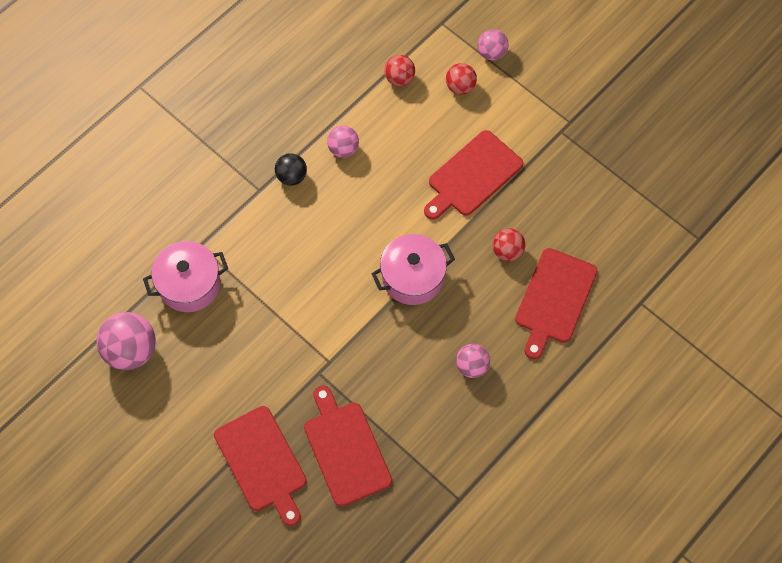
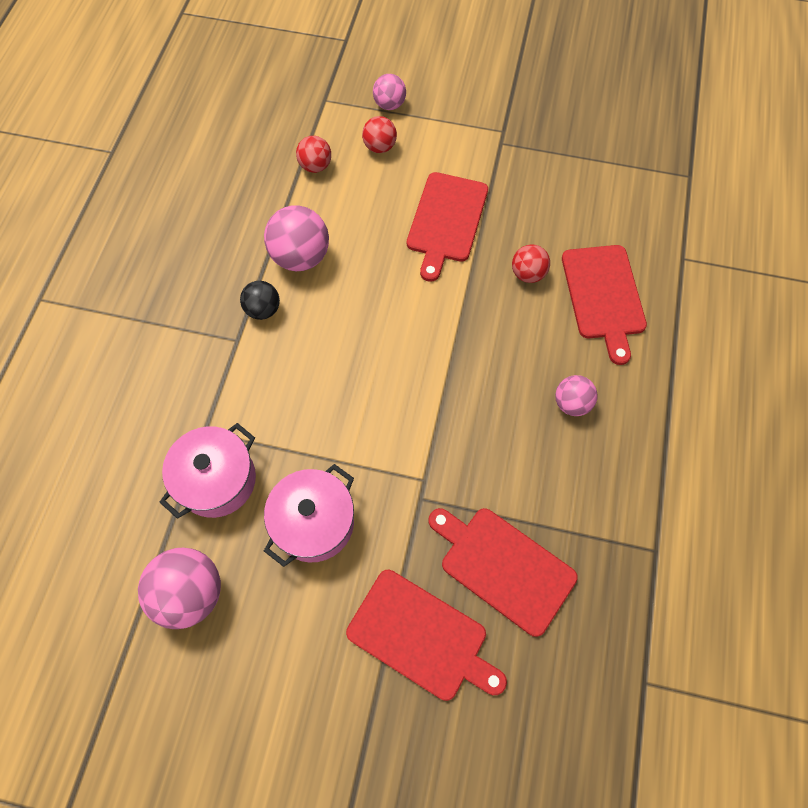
camera: 30 degrees left, 0 degrees up
pink ball [327,126,359,158] -> pink ball [264,205,329,271], size x1.69
pink pot [372,234,455,305] -> pink pot moved to [264,464,354,567]

